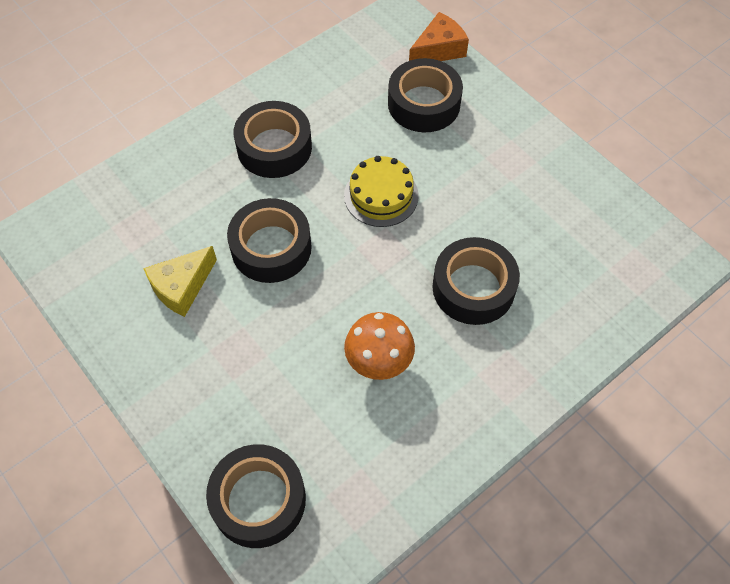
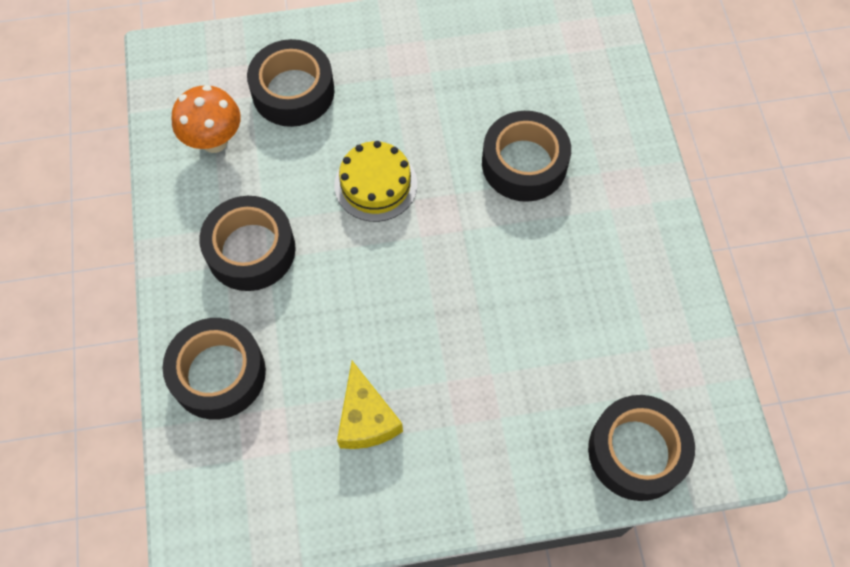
camera: 60 degrees left, 5 degrees up
black tape [227,198,312,283] -> black tape moved to [162,318,266,420]
orange mushroom [344,312,415,380] -> orange mushroom moved to [172,85,241,153]
orange cheese [409,12,469,61] -> none

